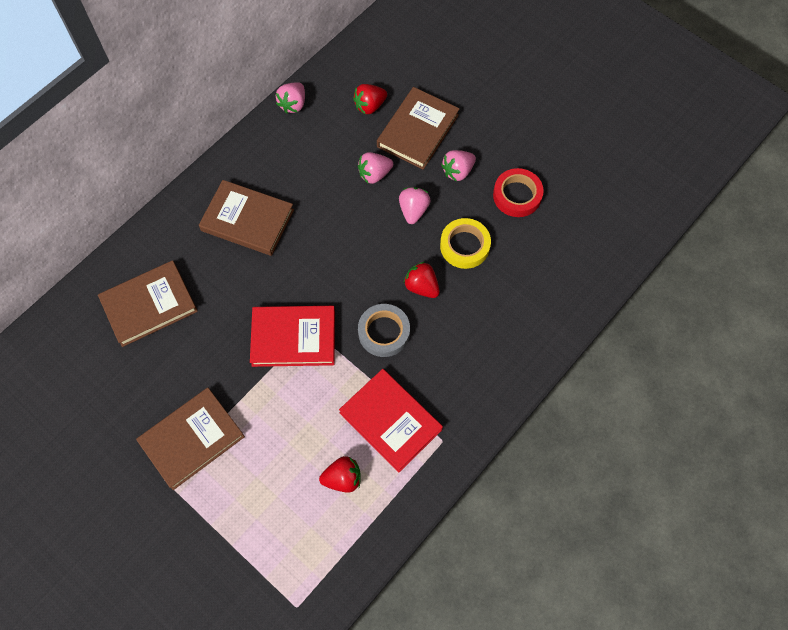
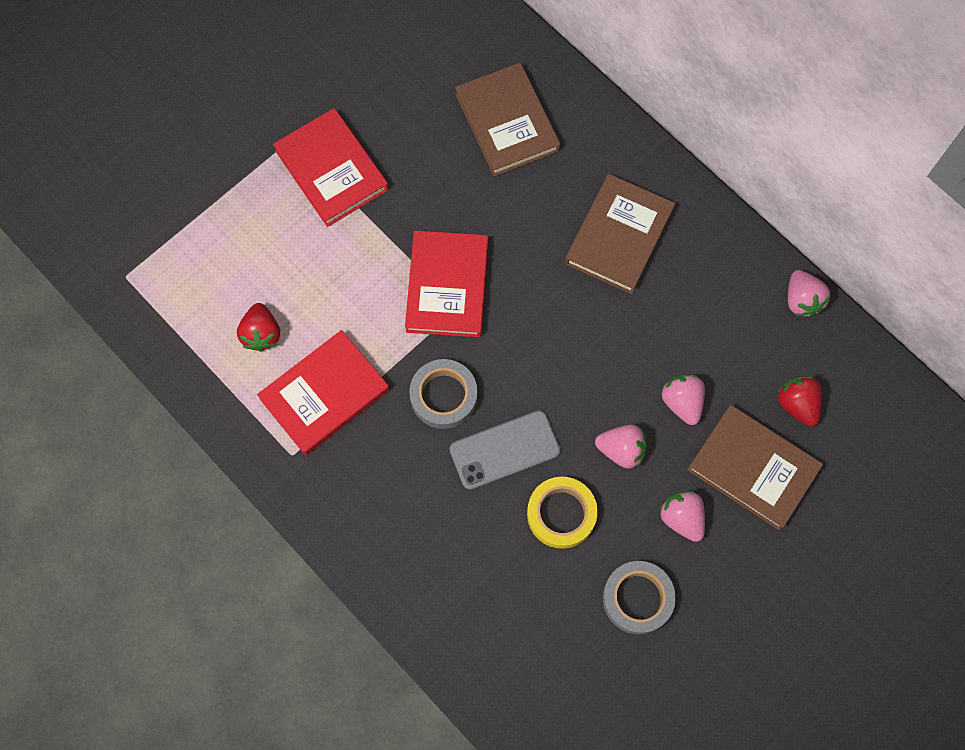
camera: 95 degrees right, 5 degrees up
brown book [136,388,245,490] -> red book [273,108,389,227]
pink strawberry [276,82,305,113] -> pink strawberry turned 135 degrees counterclockwise [788,270,831,317]
red strawberry [404,262,440,298] -> grey phone [450,410,560,490]
red tape [493,168,544,217] -> grey tape [603,561,676,634]

